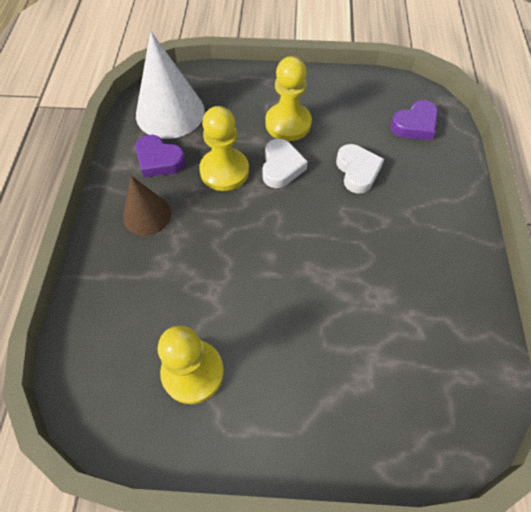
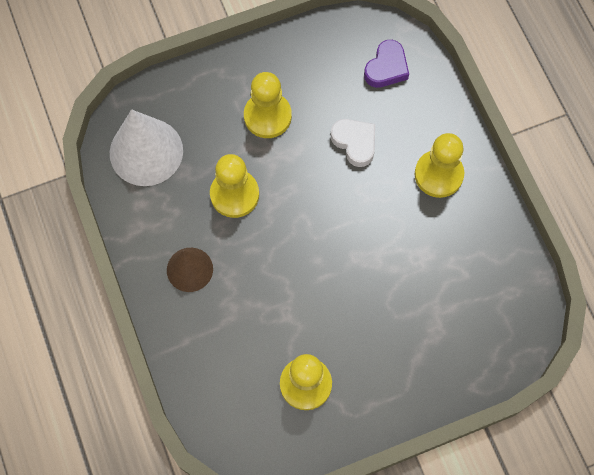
camera: 25 degrees left, 10 degrees up
purple heart [135,135,186,178] -> none
white heart [262,139,308,188] -> none
none -> yellow pawn [414,133,464,198]

